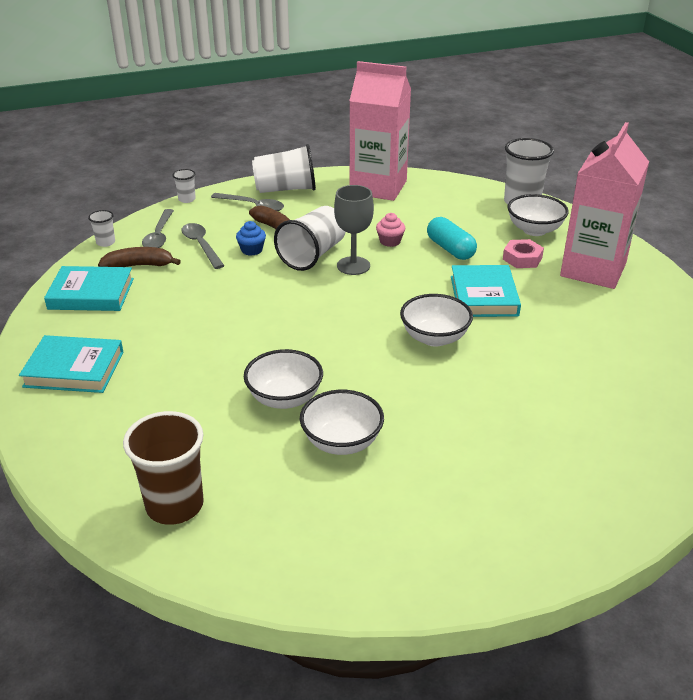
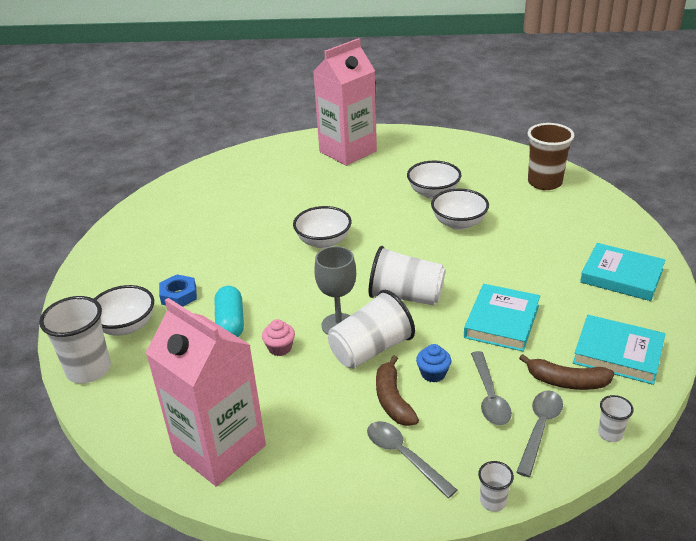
camera: 155 degrees left, 0 degrees up
white cup [252,144,316,193] -> white cup moved to [369,246,445,305]
turquoise book [451,265,521,317] -> turquoise book moved to [464,284,540,352]
pink nut [503,239,544,268] -> blue nut [159,274,197,307]
pink carton [560,122,649,289] -> pink carton moved to [313,38,377,166]

